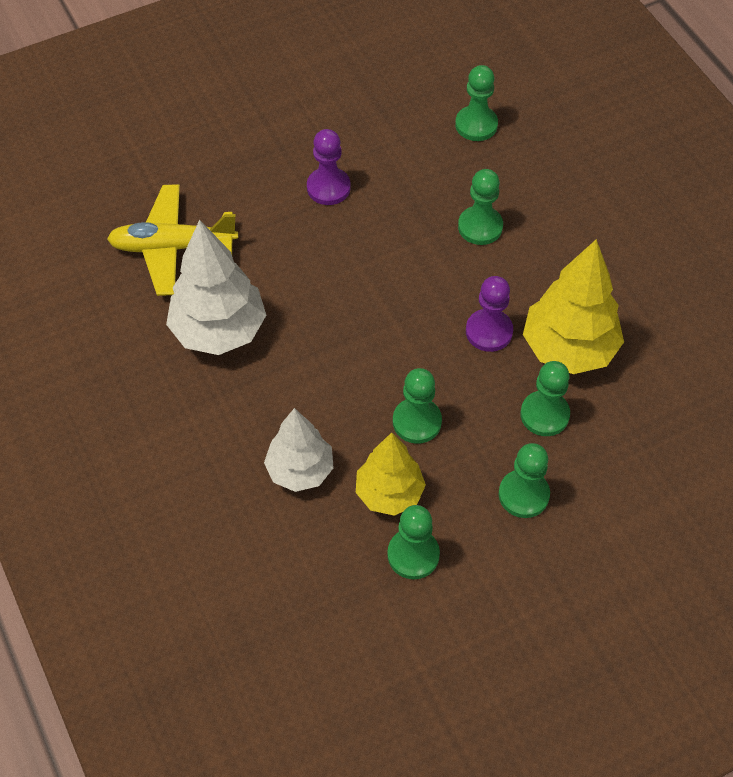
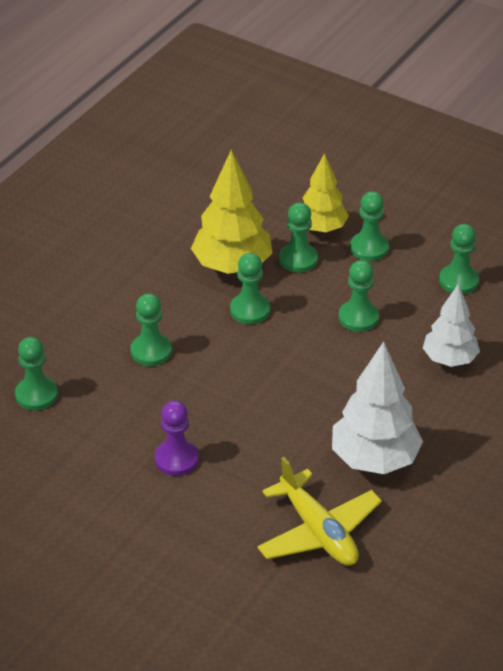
camera: 120 degrees left, 15 degrees down
yellow tree [356,432,426,516] -> yellow tree moved to [302,153,349,233]
purple pawn [466,276,513,352] -> green pawn [230,253,270,324]

